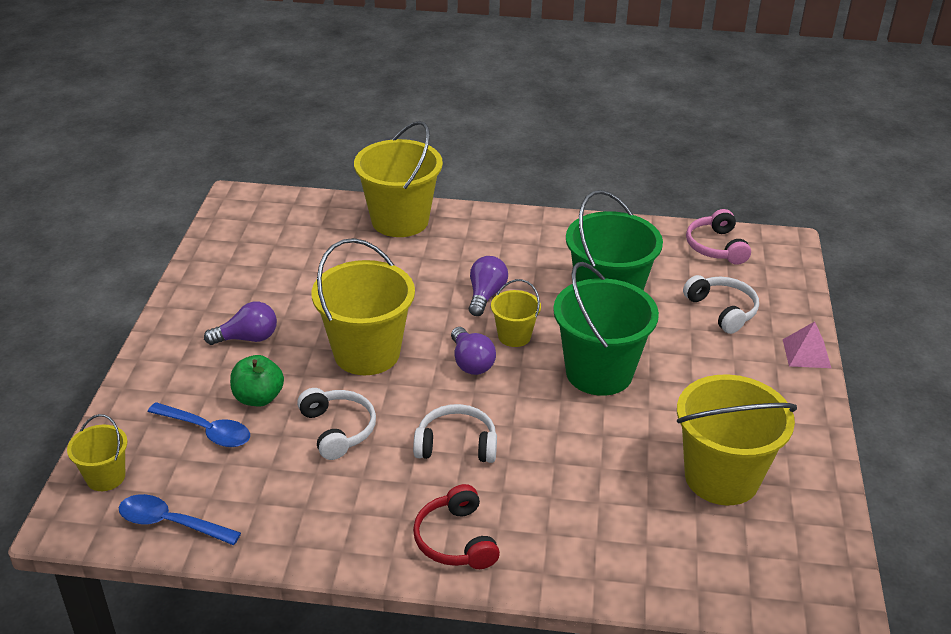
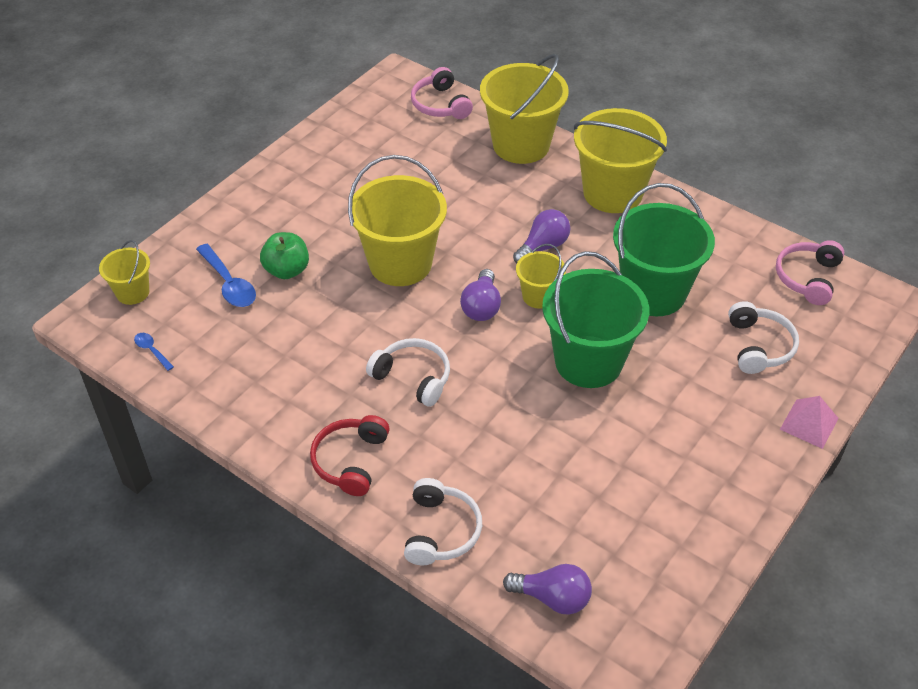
camera: 30 degrees right, 10 degrees up
blue spoon [118,494,241,545] -> blue spoon [134,333,174,371], size x0.53
purple light bulb [204,302,277,345] -> purple light bulb moved to [503,564,592,615]
white headphones [297,388,376,460] -> white headphones moved to [404,478,482,565]
yellow bucket [677,374,797,505] -> yellow bucket moved to [574,108,667,213]
none -> pink headphones [411,67,473,119]

